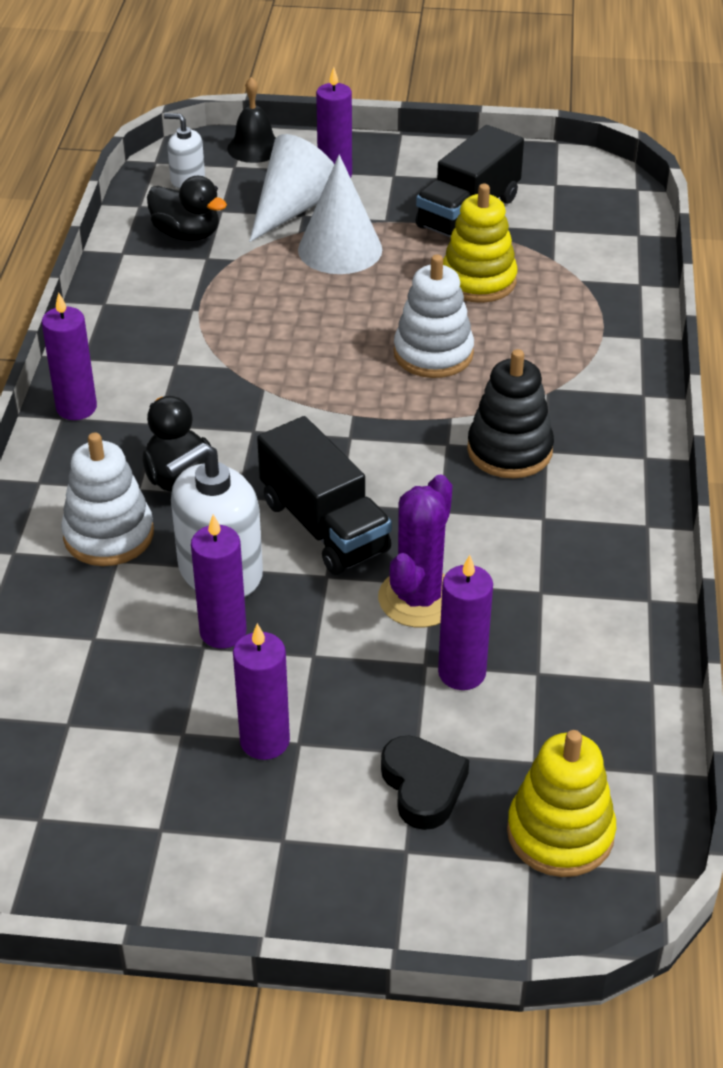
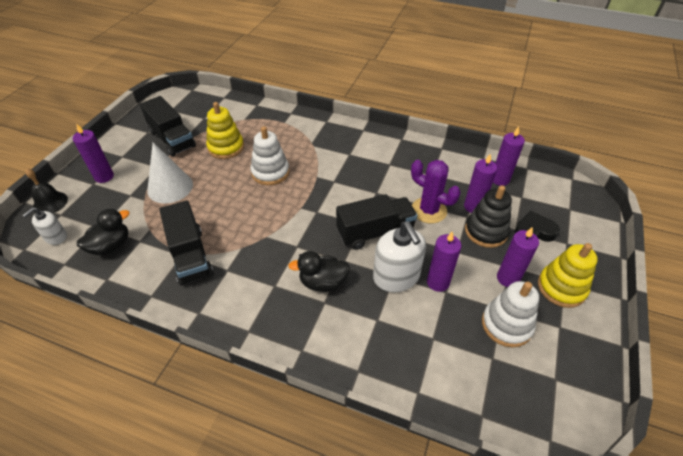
camera: 75 degrees left, 5 degrees up
purple candle [42,292,97,420] -> purple candle moved to [493,126,525,186]
white stacking toy [61,433,154,566] -> white stacking toy moved to [482,281,539,347]
white cone [249,134,334,242] -> none
black stacking toy [467,349,554,478] -> black stacking toy moved to [465,185,512,248]
yellow stacking toy [507,730,616,877] -> yellow stacking toy moved to [538,243,598,308]
none -> black truck [159,200,213,286]

